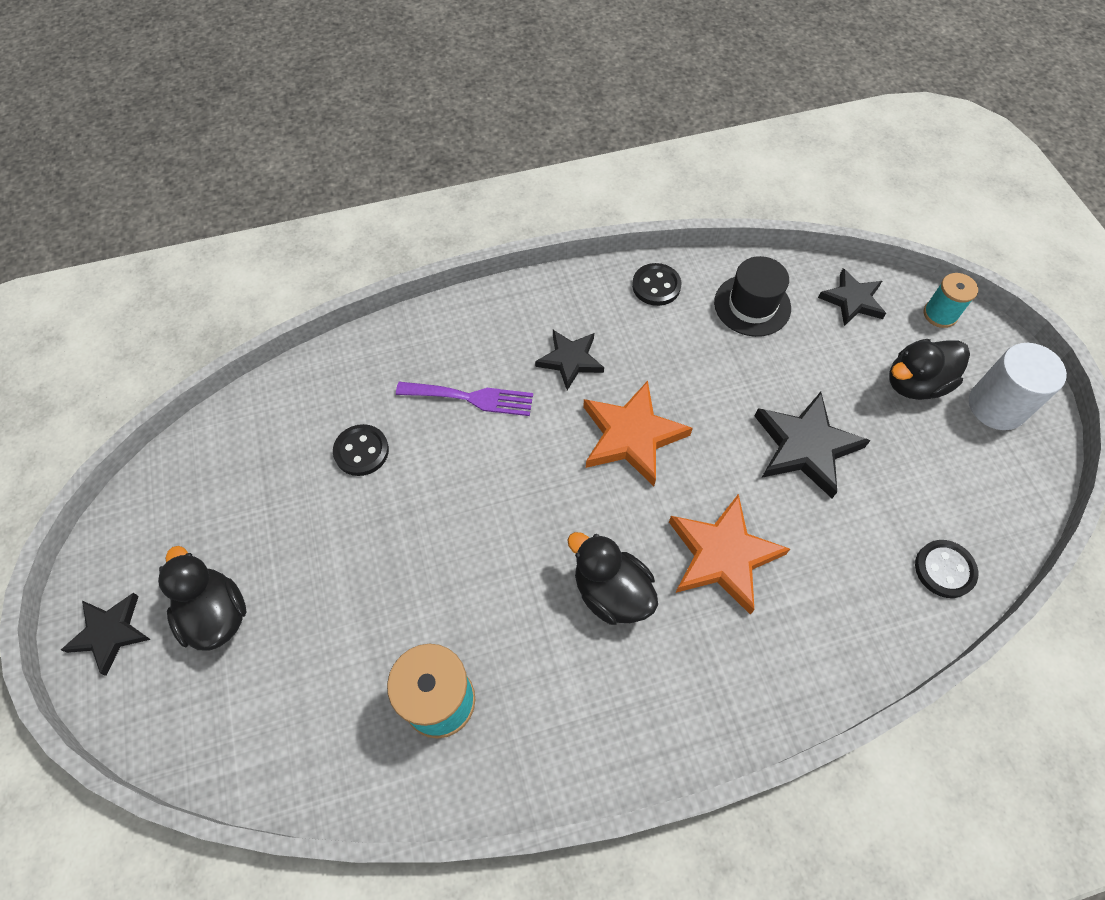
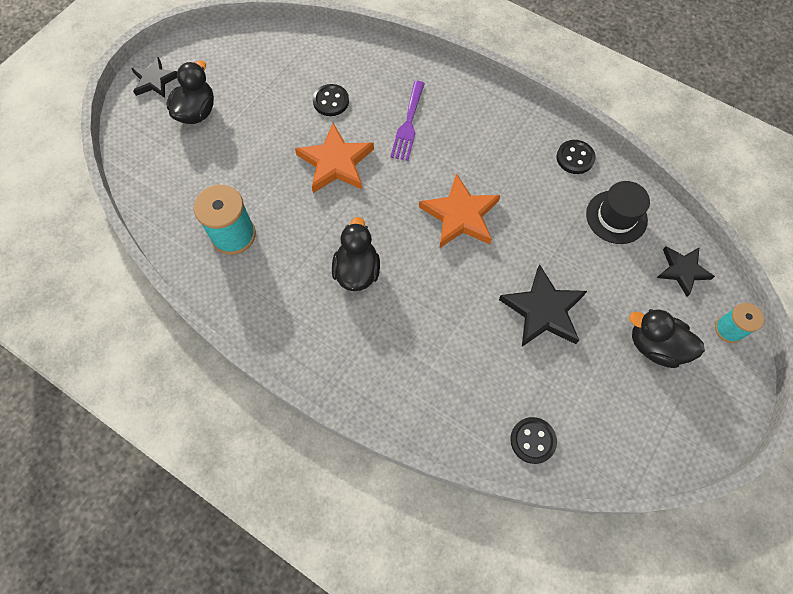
camera: 50 degrees right, 5 degrees up
purple fork [396,382,533,416] -> purple fork turned 45 degrees clockwise [390,81,425,161]
black star [535,330,604,390] -> none
orange star [669,494,790,615] -> orange star moved to [295,123,374,193]
white cylinder [969,343,1067,430] -> none

